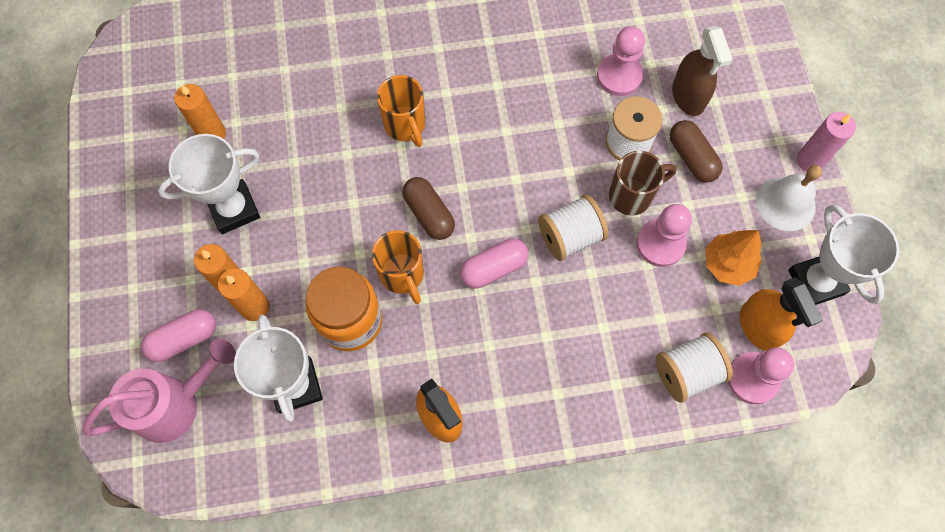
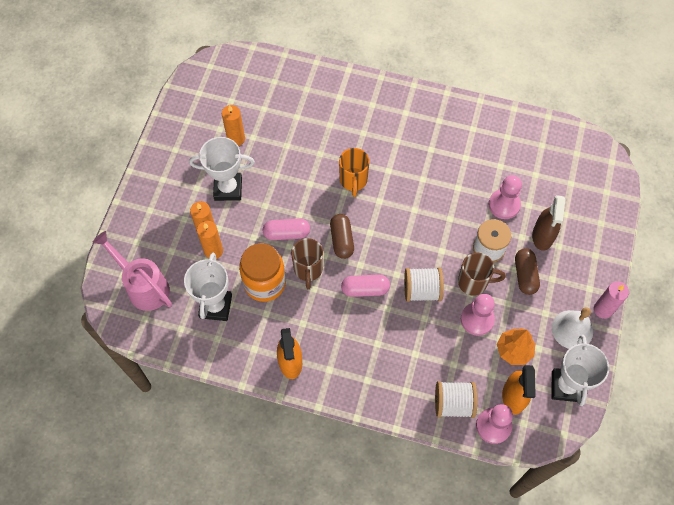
camera: 25 degrees right, 5 degrees down
pink watering can [82,339,236,443] -> pink watering can turned 135 degrees counterclockwise [92,231,172,311]
pink capsule [141,309,216,362] -> pink capsule moved to [263,218,310,240]
orange mug [372,230,424,304] -> brown mug [291,238,323,289]

